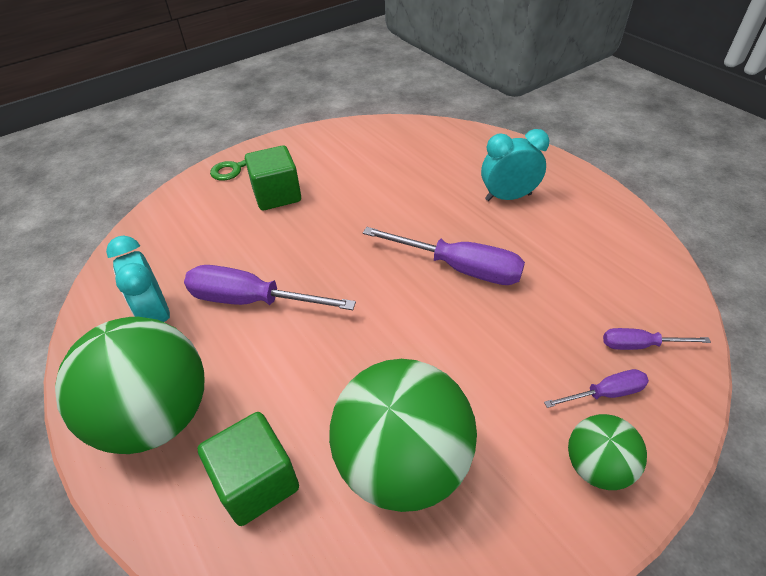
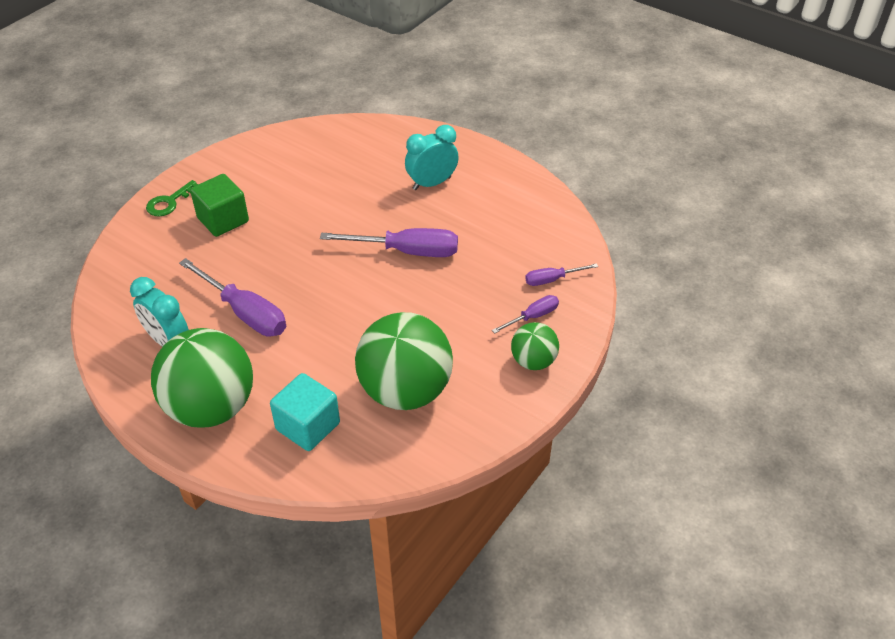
camera: 20 degrees left, 0 degrees up
purple screwdriver [184,265,356,310] -> purple screwdriver turned 135 degrees counterclockwise [179,258,286,337]
green cube [198,412,299,526] -> turquoise cube [270,373,340,451]

